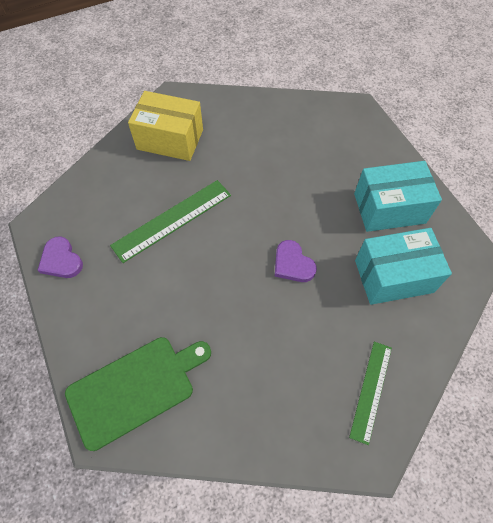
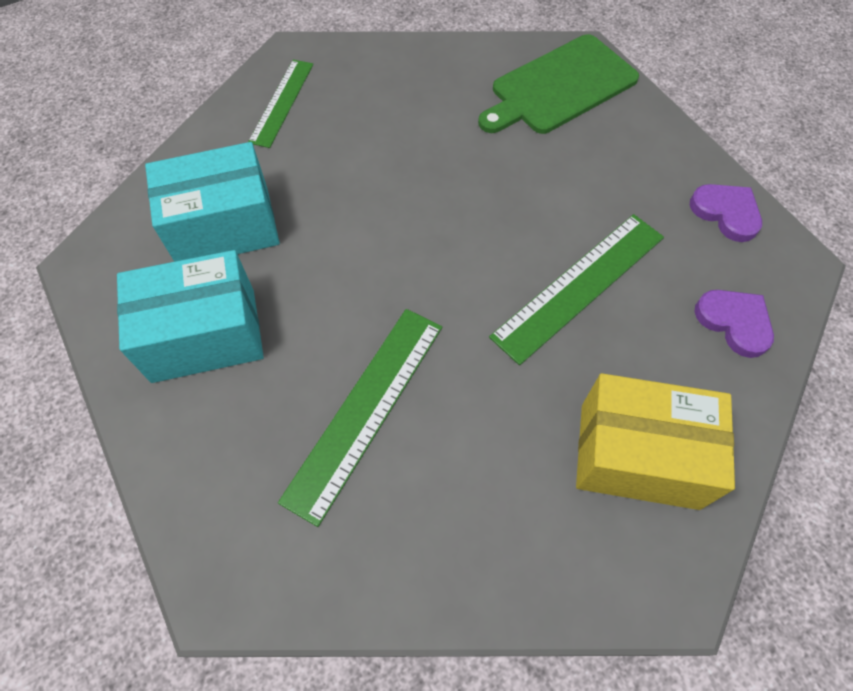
camera: 175 degrees right, 0 degrees up
purple heart [275,240,317,282] -> purple heart moved to [694,290,774,358]
none -> green ruler [278,309,442,527]

